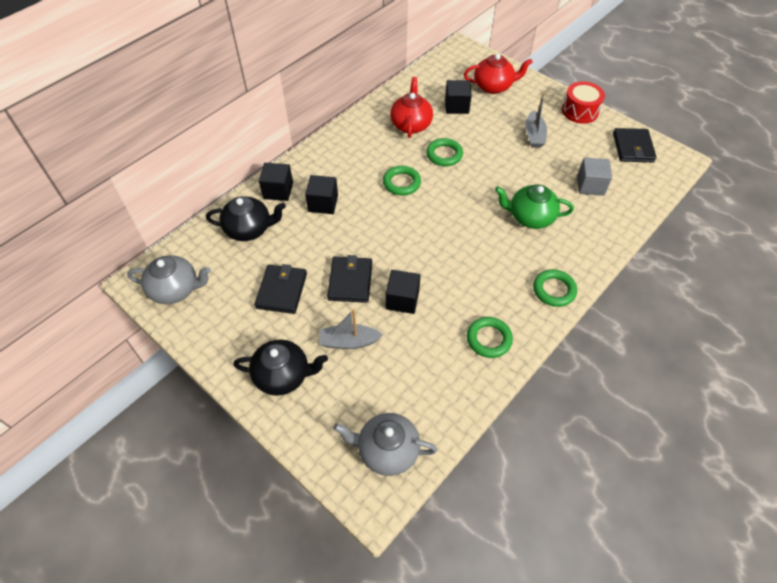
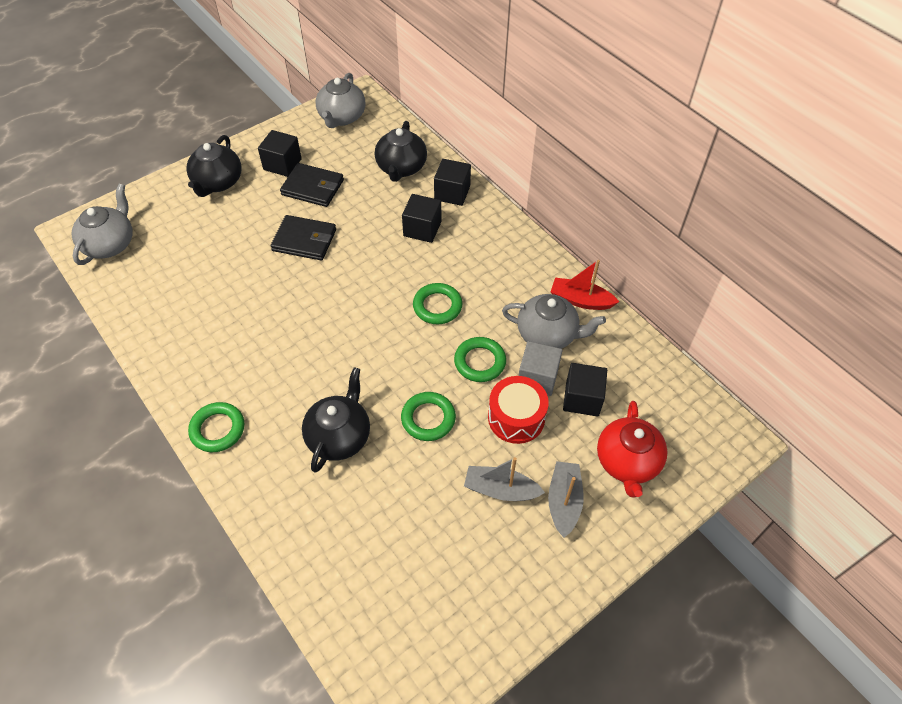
camera: 100 degrees right, 0 degrees up
grey boat [319,309,383,349] -> grey boat moved to [548,461,584,538]
black cube [386,270,421,314] -> black cube moved to [258,130,302,177]
red teapot [390,77,433,138] -> grey teapot [502,294,606,349]
green ring [467,317,513,358] -> green ring moved to [401,392,456,441]
green teapot [495,185,574,229] -> black teapot [302,367,370,473]
red drum [562,81,605,124] -> red drum moved to [488,376,549,444]
grey cube [577,158,612,196] -> grey cube moved to [519,341,562,396]
black wallet [613,128,657,162] -> none
none -> red boat [551,260,619,310]

